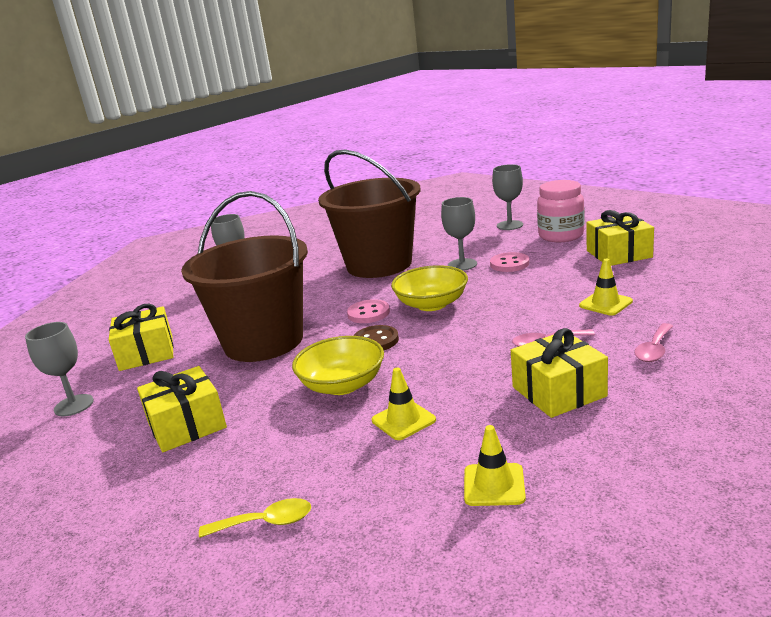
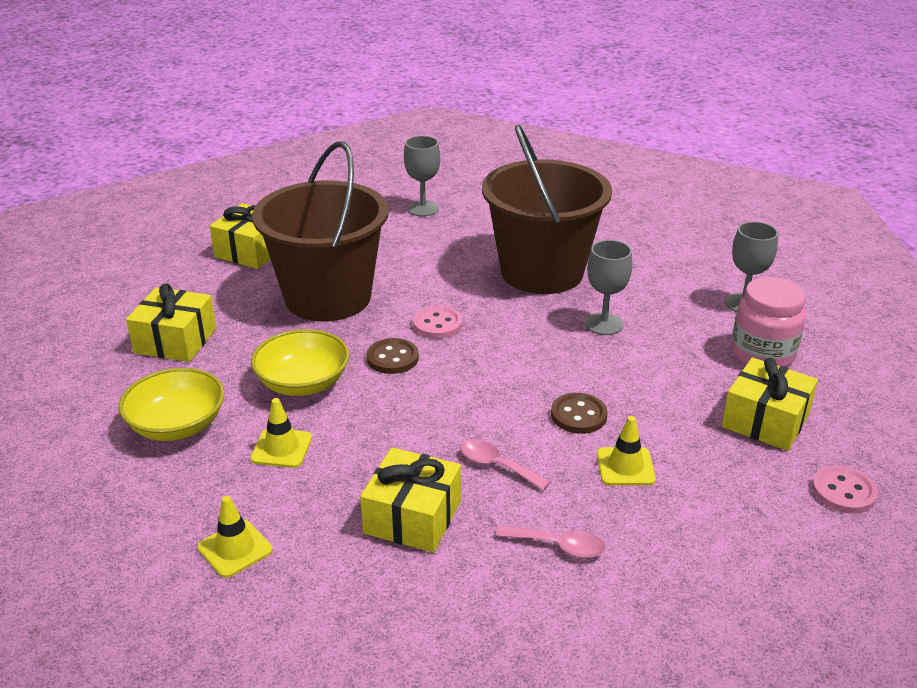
camera: 40 degrees right, 10 degrees up
grey goblet [25,322,94,416] -> none
yellow spoon [199,498,311,538] -> none
yellow bowl [391,265,468,311] -> yellow bowl moved to [119,368,225,441]
pink button [490,252,529,272] -> pink button moved to [812,465,878,514]
pink spoon [634,323,673,362] -> pink spoon turned 150 degrees counterclockwise [496,525,606,558]
none -> brown button [551,393,608,434]

